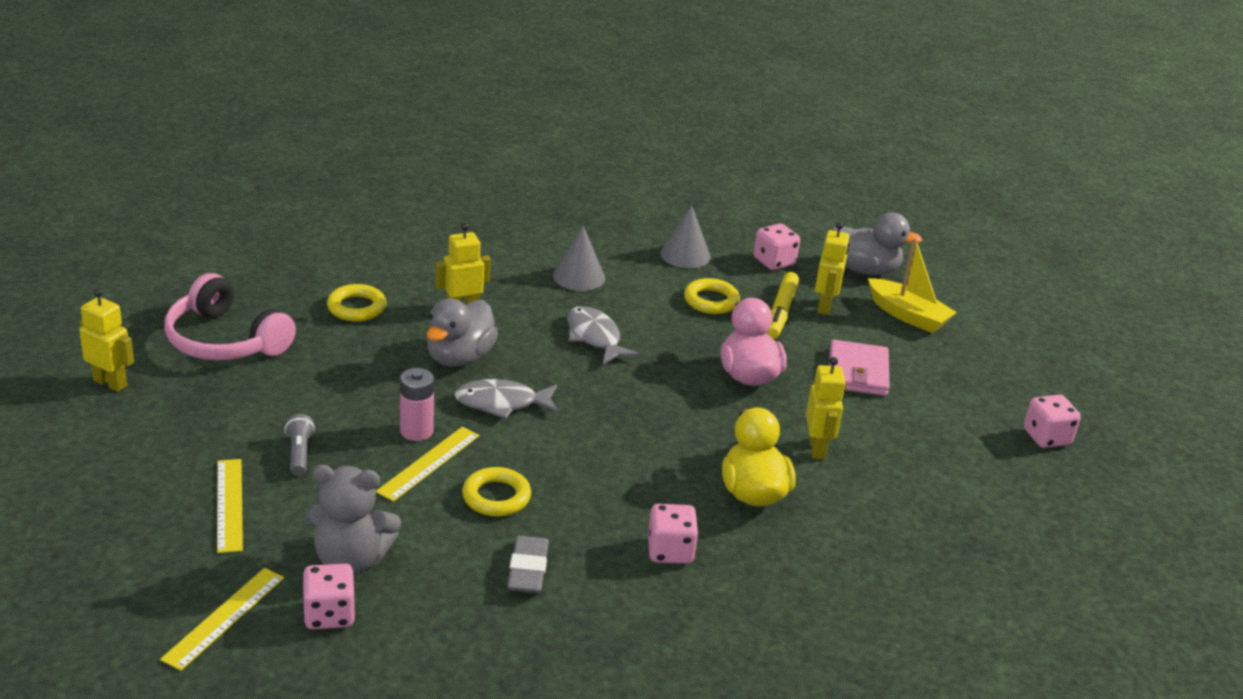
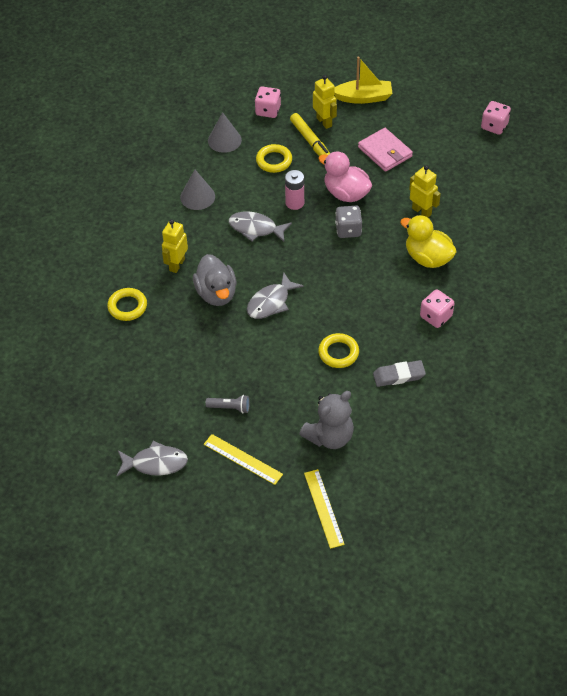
camera: 40 degrees left, 20 degrees up
yellow robot [79,289,134,392] -> none
pink headphones [165,273,296,360] -> none
grey flashlight [285,414,315,476] -> grey flashlight turned 150 degrees clockwise [205,395,250,413]
pink dice [302,563,355,629] -> none
yellow ruler [376,427,480,502] -> none
pink battery [400,368,434,441] -> pink battery moved to [285,170,304,210]
grey eraser [507,536,549,593] -> grey eraser turned 60 degrees counterclockwise [373,360,426,387]
grey duck [832,212,922,275] -> none
none -> grey fish [117,441,188,476]
none -> grey dice [335,206,362,238]

